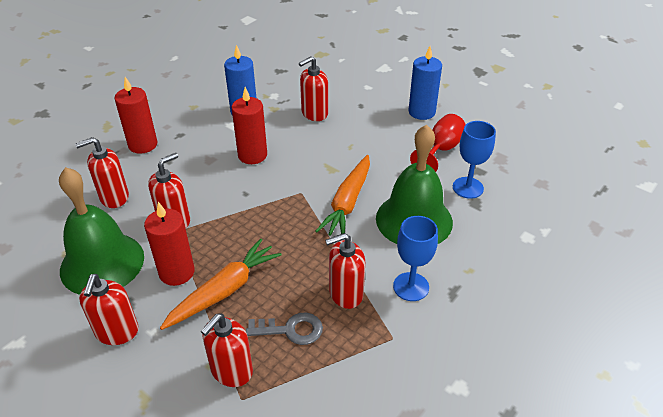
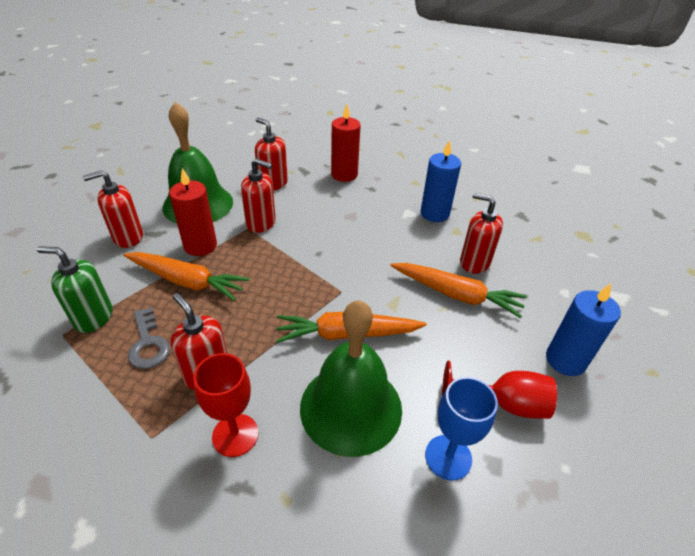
camera: 65 degrees right, 0 degrees up
red soap dispenser [201,314,253,387] -> green soap dispenser [37,246,113,333]
red candle [231,87,267,164] -> none
blue goblet [393,216,438,301] -> red goblet [193,353,259,457]
none -> orange carrot [390,263,527,318]

